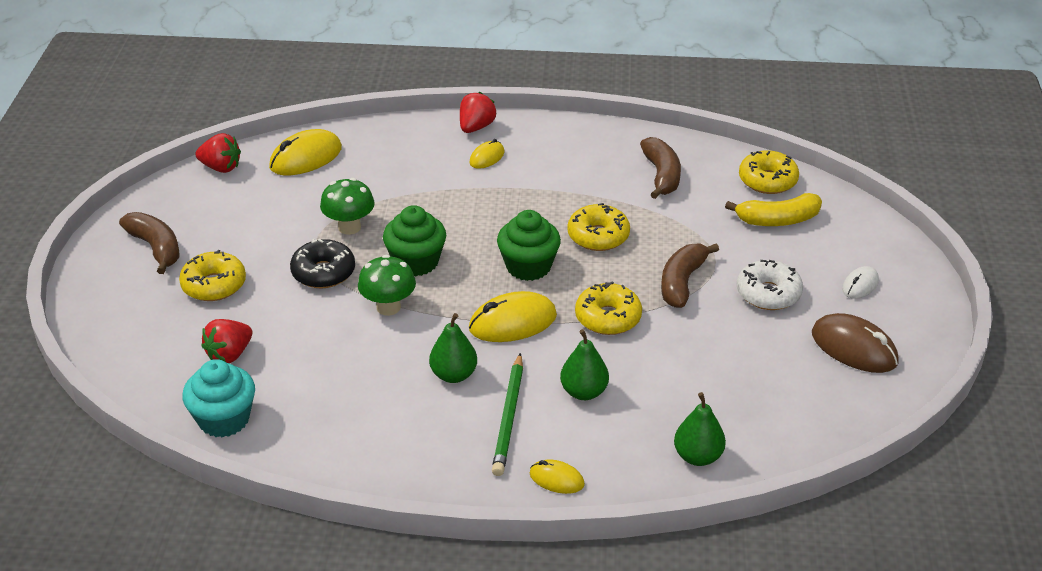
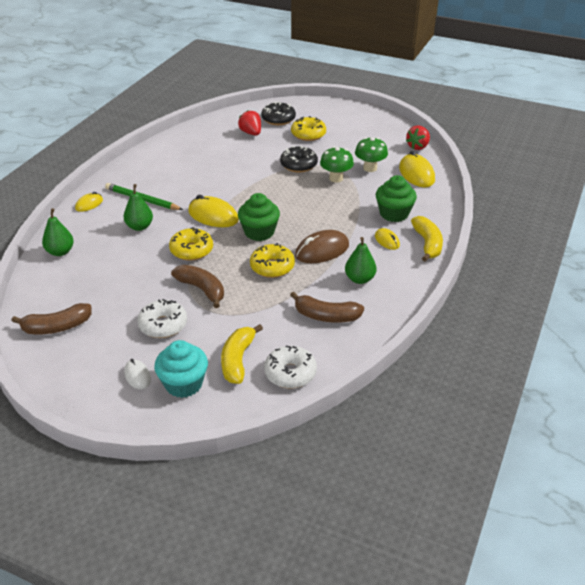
camera: 110 degrees right, 0 degrees up
brown banana [119,212,180,274] -> brown banana moved to [11,303,92,334]
turquoise cupcake [182,359,255,438] -> turquoise cupcake moved to [154,340,208,398]
green mushroom [358,255,416,316] -> green mushroom moved to [355,137,388,172]
green cupcake [383,205,446,276] -> green cupcake moved to [376,175,417,222]
green pear [429,313,477,383] -> green pear moved to [345,237,376,284]
red strawberry [460,92,497,133] -> yellow banana [411,216,443,262]
yellow mouse [469,291,557,342] -> yellow mouse turned 60 degrees counterclockwise [189,195,239,227]
yellow donut [739,150,799,194] -> white donut [264,346,317,389]
brown mouse [812,313,899,373] -> brown mouse moved to [295,230,349,263]
none -> black donut [261,102,296,125]

